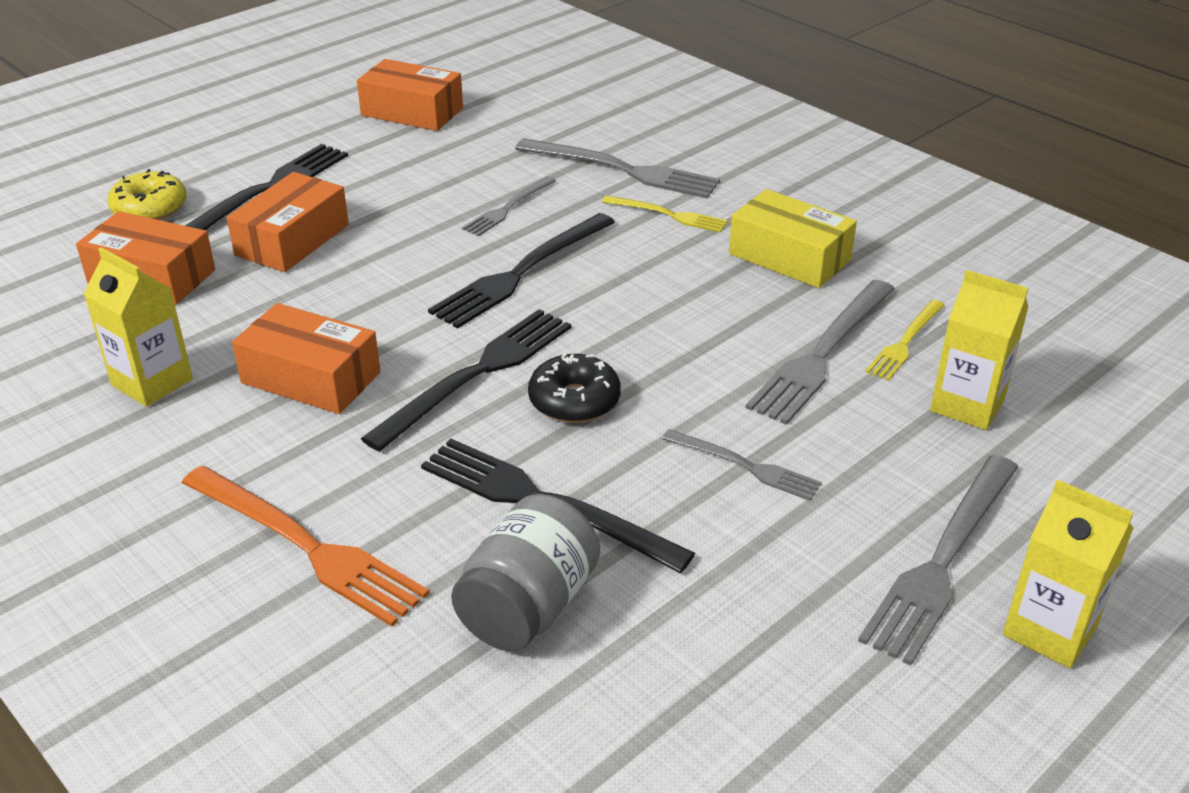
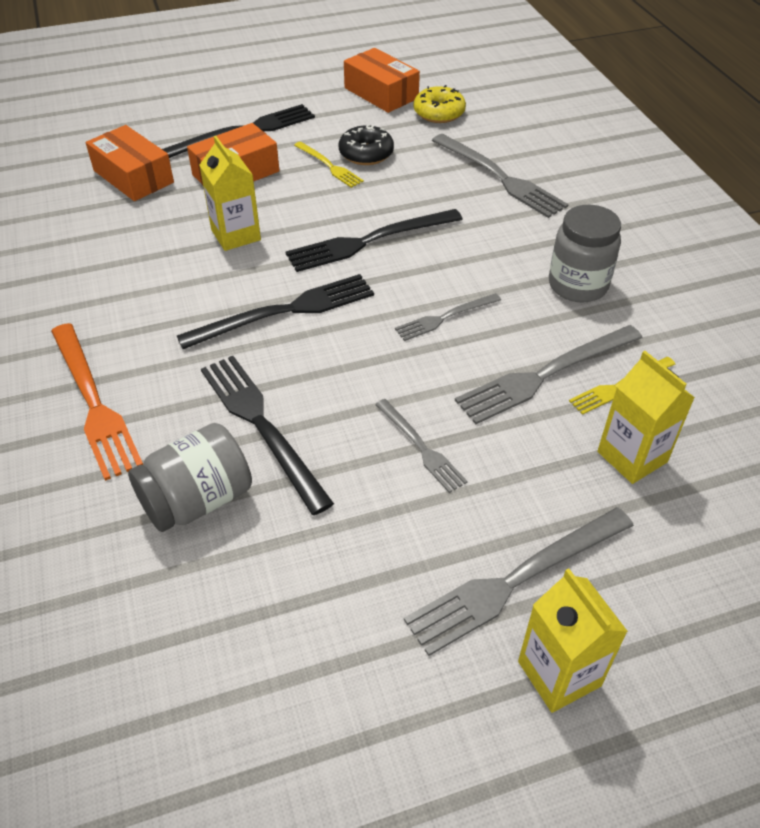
camera: 25 degrees right, 10 degrees up
yellow carton [84,247,193,407] -> yellow carton moved to [199,136,261,251]
yellow donut [108,169,187,220] -> yellow donut moved to [414,85,466,123]
orange box [232,303,381,414] -> none
grey fork [462,176,556,236] -> grey fork moved to [395,293,501,341]
black donut [528,353,621,423] -> black donut moved to [339,124,394,165]
yellow fork [602,195,728,233] -> yellow fork moved to [294,141,364,188]
yellow box [729,189,857,288] -> grey jar [549,205,621,303]

